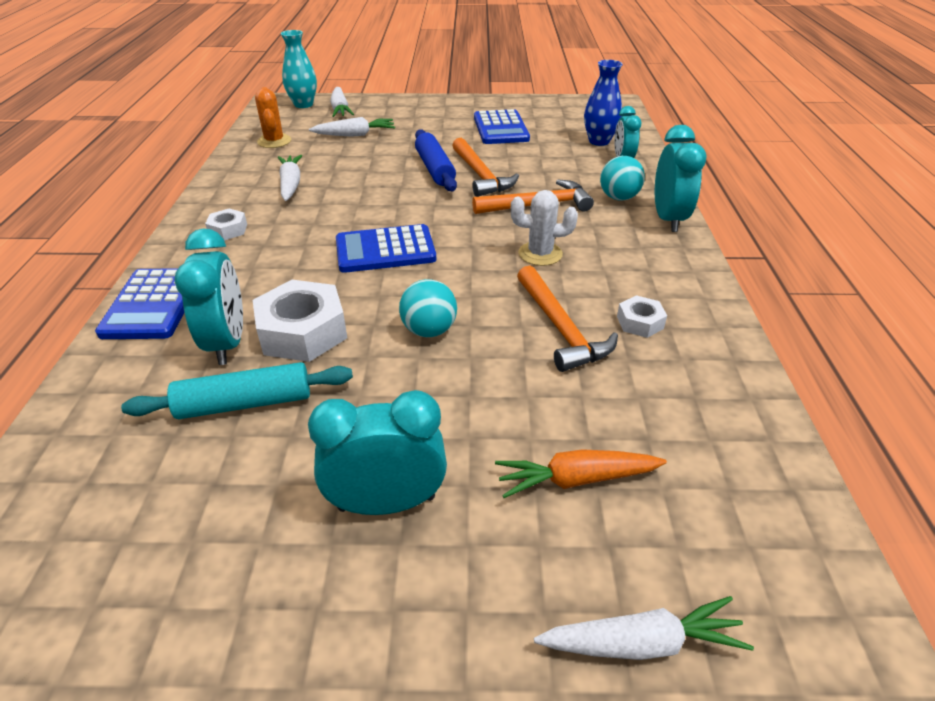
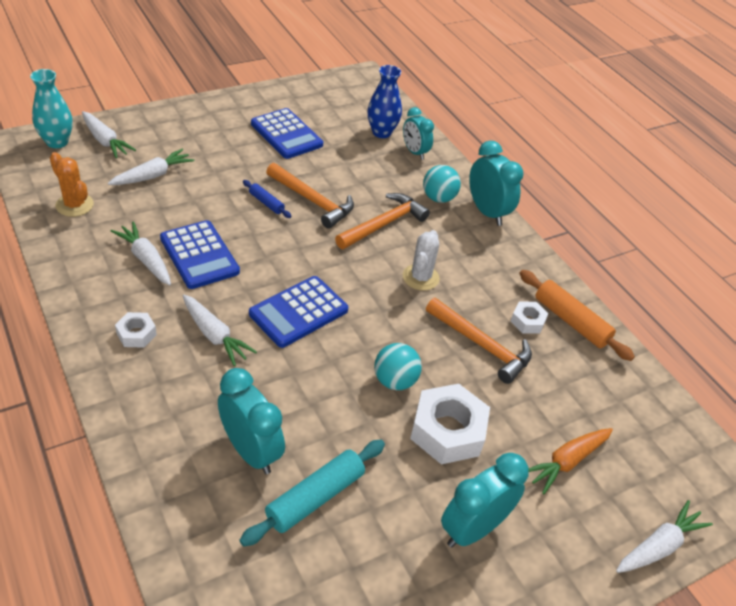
camera: 35 degrees left, 5 degrees up
blue calculator [95,268,184,339] -> blue calculator moved to [160,220,240,289]
white nut [253,280,347,362] -> white nut moved to [410,384,490,465]
blue rolling pin [415,129,457,191] -> blue rolling pin [243,180,292,218], size x0.54
white cactus [511,190,578,266] -> white cactus turned 45 degrees counterclockwise [402,230,440,291]
none -> white carrot [183,294,257,366]
none -> orange rolling pin [519,270,635,361]

